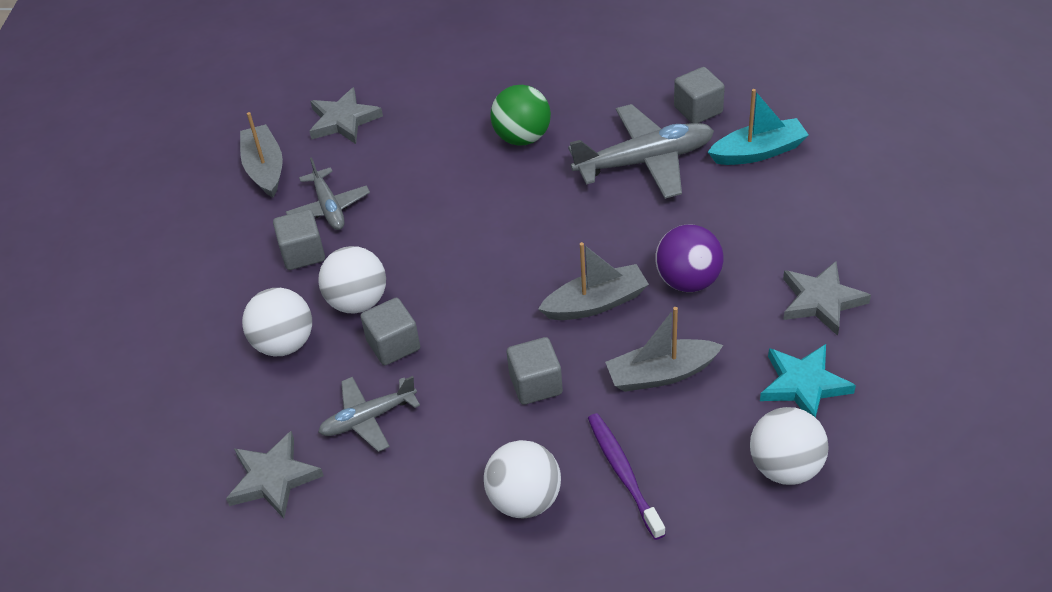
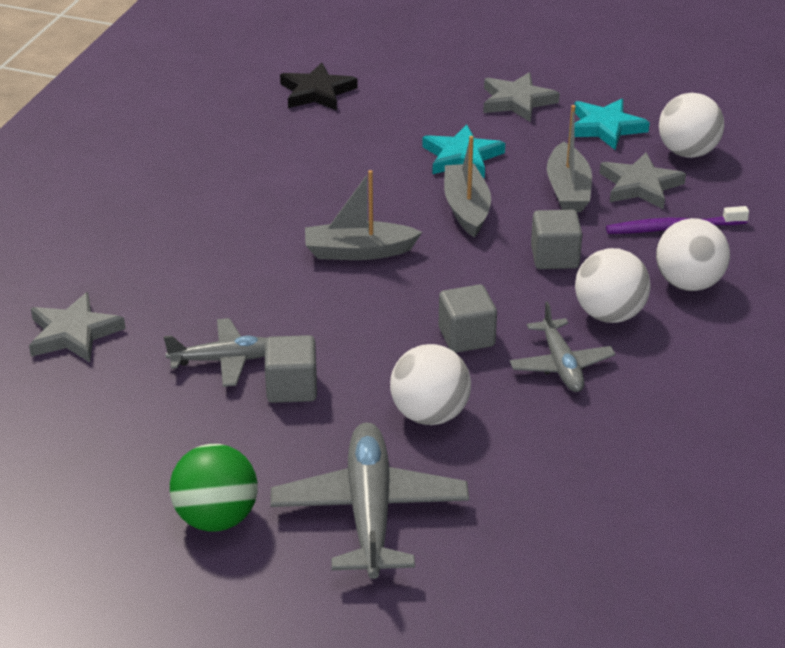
camera: 80 degrees left, 10 degrees down
grey star [226,431,324,519] -> grey star moved to [600,153,686,209]
grey boat [240,112,283,197] -> grey boat moved to [305,170,422,260]
white ball [318,246,386,314] -> white ball moved to [575,248,651,323]
green ball [490,85,551,146] -> green ball moved to [170,444,258,532]
grey plane [568,104,714,199] -> grey plane moved to [270,422,469,579]
purple ball [655,224,723,292] -> turquoise star [422,124,505,178]
grey cube [674,67,725,123] -> none
turquoise boat [708,89,809,165] -> black star [280,63,358,111]

